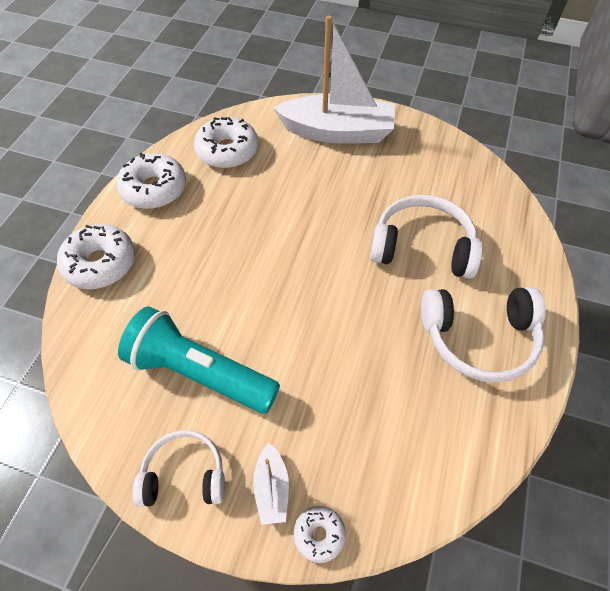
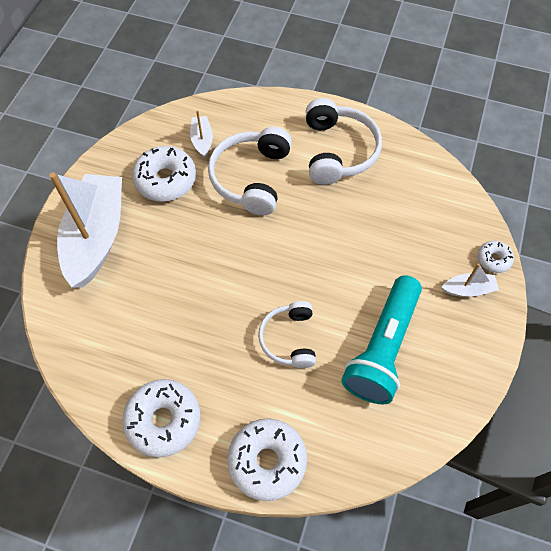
camera: 90 degrees left, 5 degrees up
white headphones [133,430,225,507] -> white headphones moved to [258,301,316,368]
white donut [194,117,258,169] -> white donut moved to [132,146,196,202]
none -> white boat [190,111,213,158]

